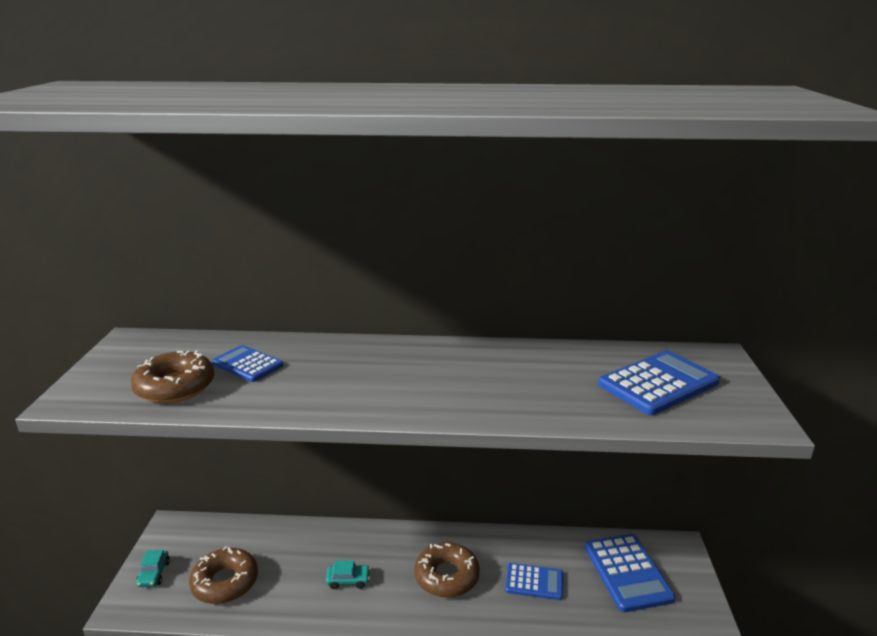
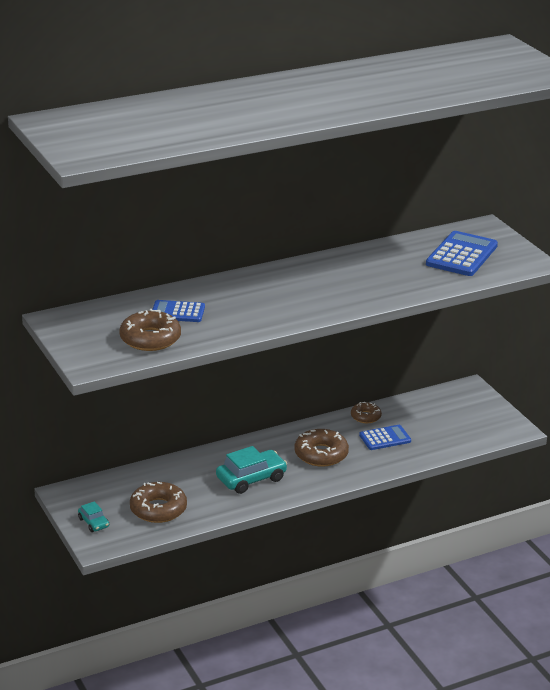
camera: 30 degrees left, 5 degrees up
turquoise car [326,560,371,589] -> turquoise car [216,446,287,494], size x1.86
blue calculator [585,534,675,612] -> none
none -> brown donut [351,402,382,423]

